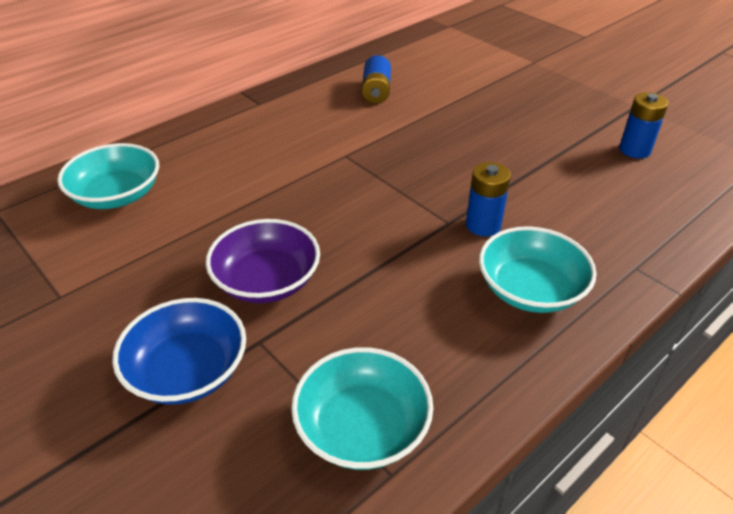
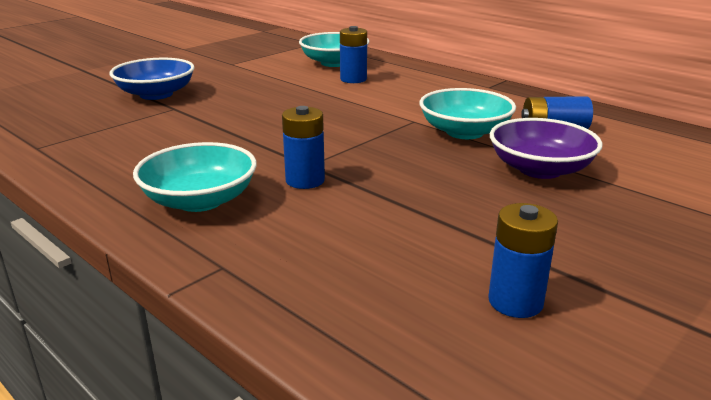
camera: 85 degrees right, 15 degrees down
purple bowl [206,219,320,303] -> purple bowl moved to [490,118,602,179]
turquoise bowl [291,347,433,470] -> turquoise bowl moved to [419,88,516,139]
none -> blue battery [340,26,367,83]

